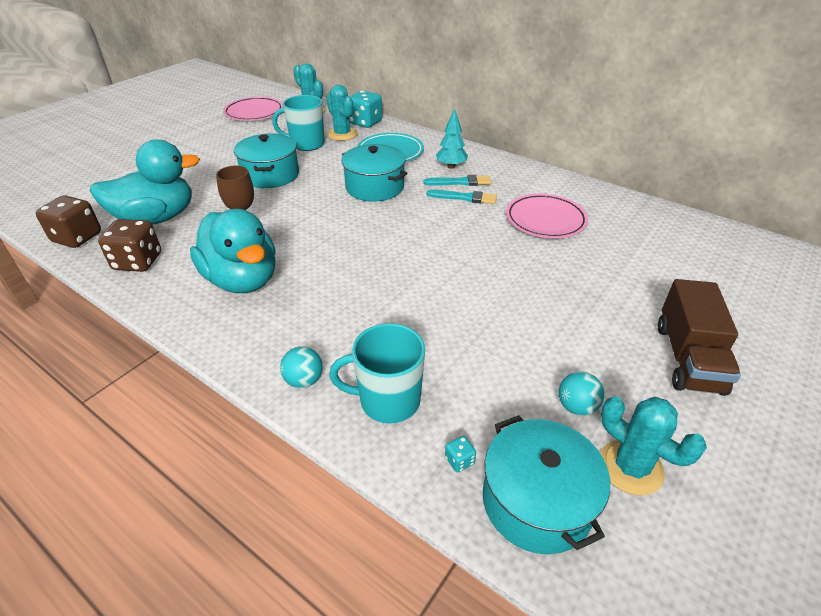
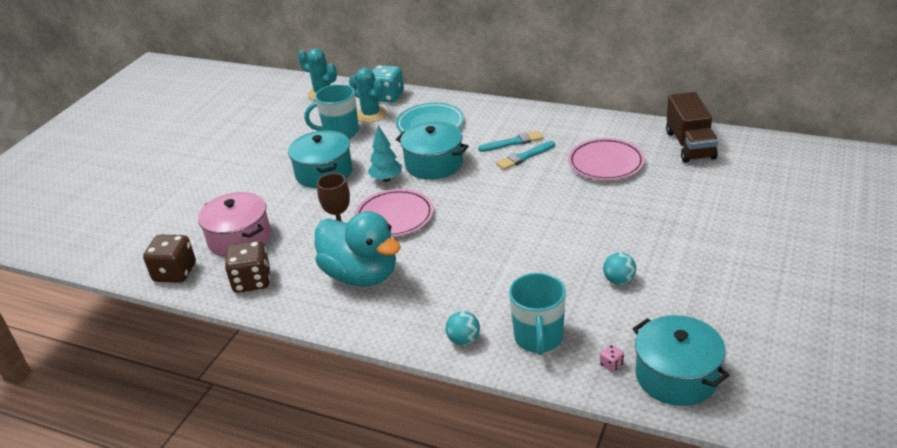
camera: 10 degrees left, 5 degrees down
turquoise duck [90,139,200,225] -> pink pot [198,192,271,257]
pink plate [223,97,283,121] -> pink plate moved to [355,189,434,237]
turquoise mug [329,323,425,424] -> turquoise mug turned 75 degrees counterclockwise [509,273,566,355]
turquoise brush [427,189,497,204] -> turquoise brush turned 150 degrees clockwise [496,141,555,170]
turquoise tree [436,108,468,169] -> turquoise tree moved to [368,125,402,182]
turquoise dice [445,436,476,472] -> pink dice [600,345,624,372]
turquoise ball [559,372,604,416] -> turquoise ball moved to [603,252,636,285]
turquoise cactus [600,396,707,496] -> none
brown truck [658,279,741,396] -> brown truck moved to [666,92,718,163]

